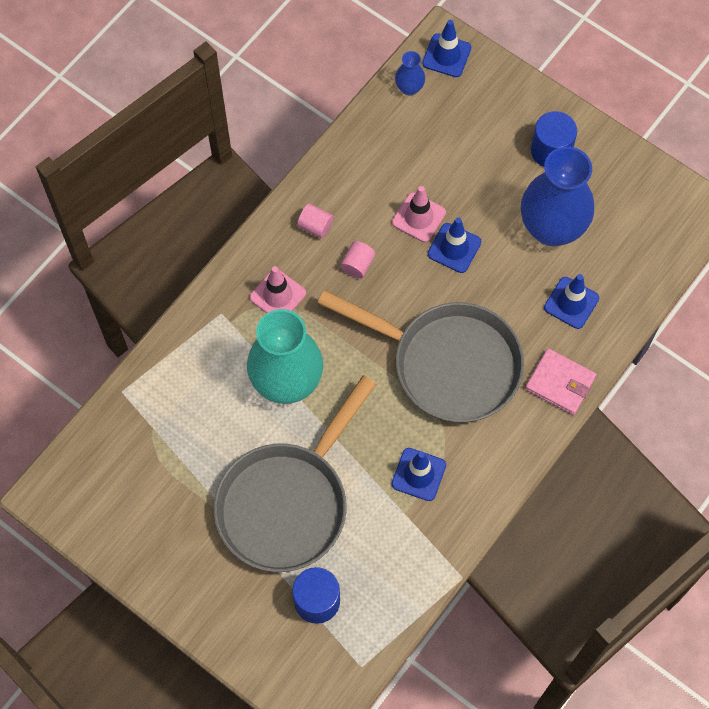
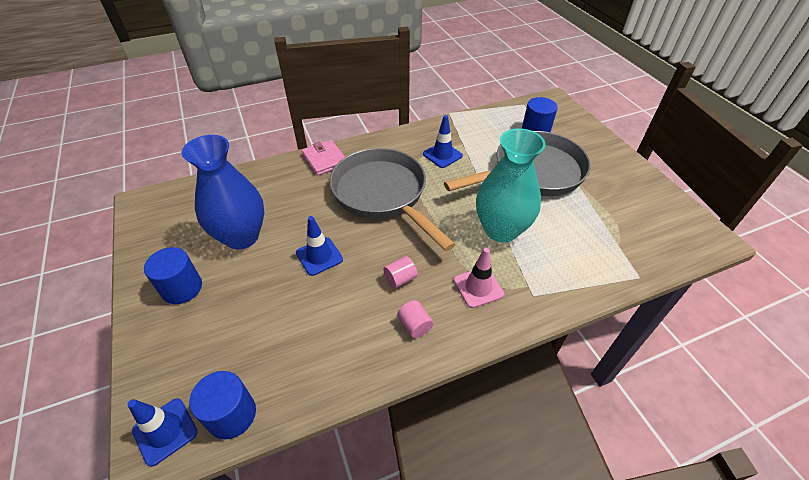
camera: 150 degrees left, 20 degrees down
pink traffic cone [392,186,446,242] -> none
blue vase [395,51,425,96] -> blue cylinder [189,371,256,440]
blue traffic cone [544,274,599,329] -> none

